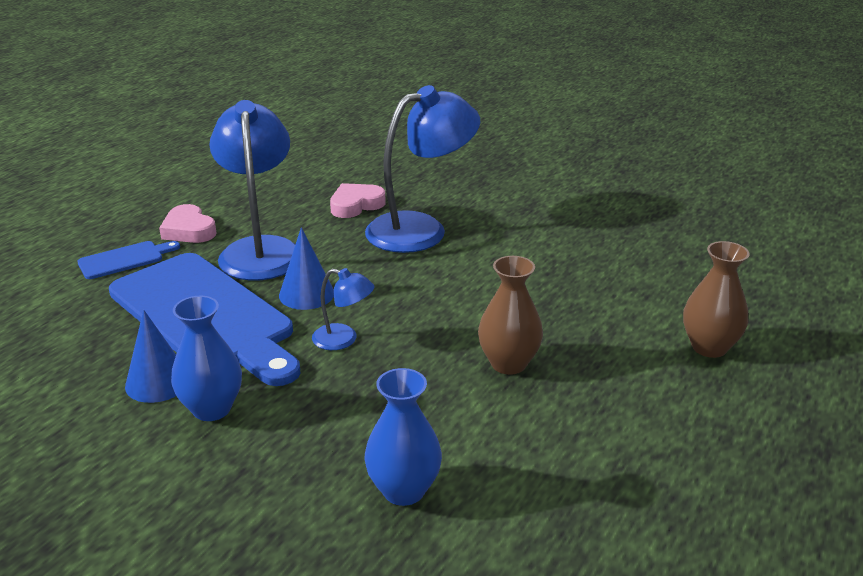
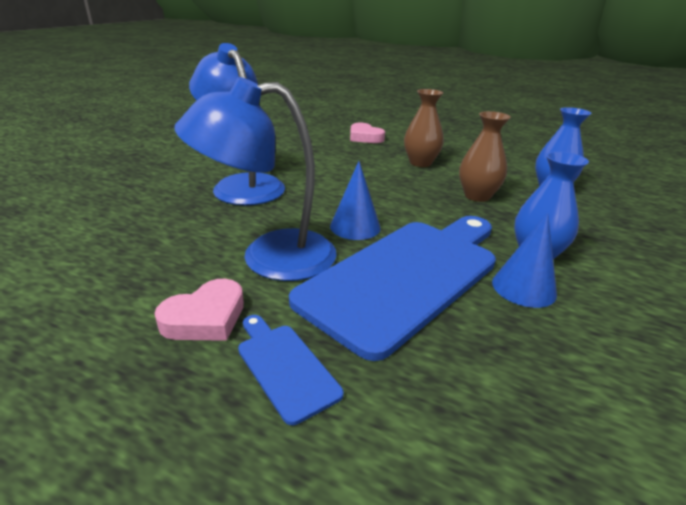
camera: 95 degrees left, 0 degrees up
blue lamp [312,268,375,350] -> none
pink heart [330,183,386,218] -> pink heart moved to [350,123,385,143]
brown vase [683,241,750,358] -> brown vase moved to [459,111,511,202]

